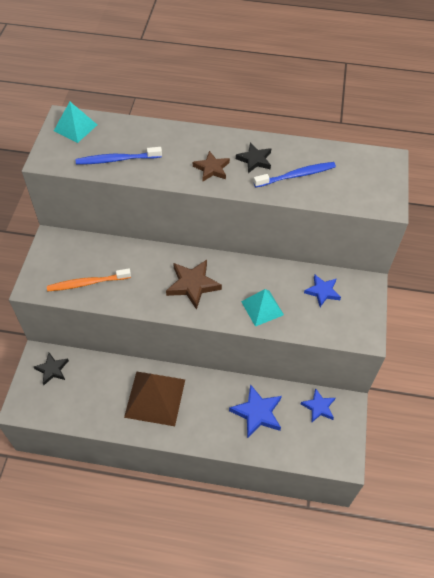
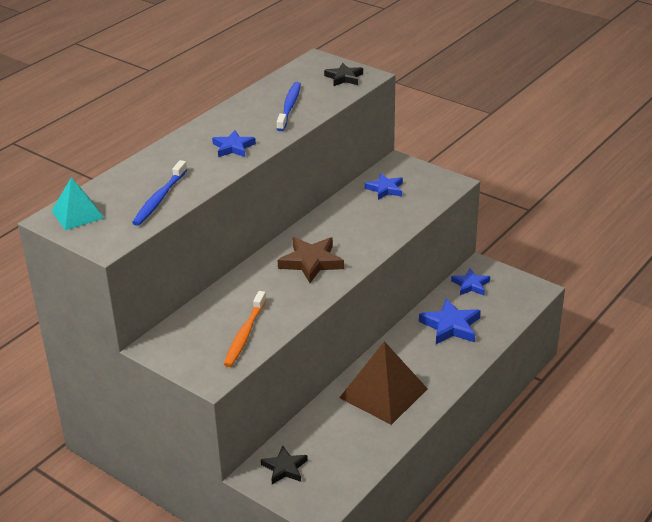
camera: 60 degrees left, 20 degrees down
brown star [193,151,230,181] -> blue star [212,130,256,157]
black star [236,143,271,173] -> black star moved to [324,63,363,86]
turquoise pyramid [241,289,284,327] -> none

